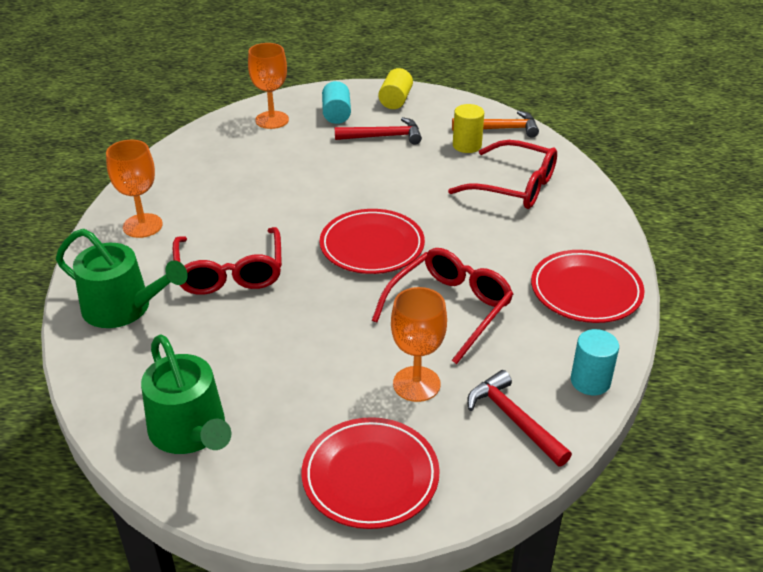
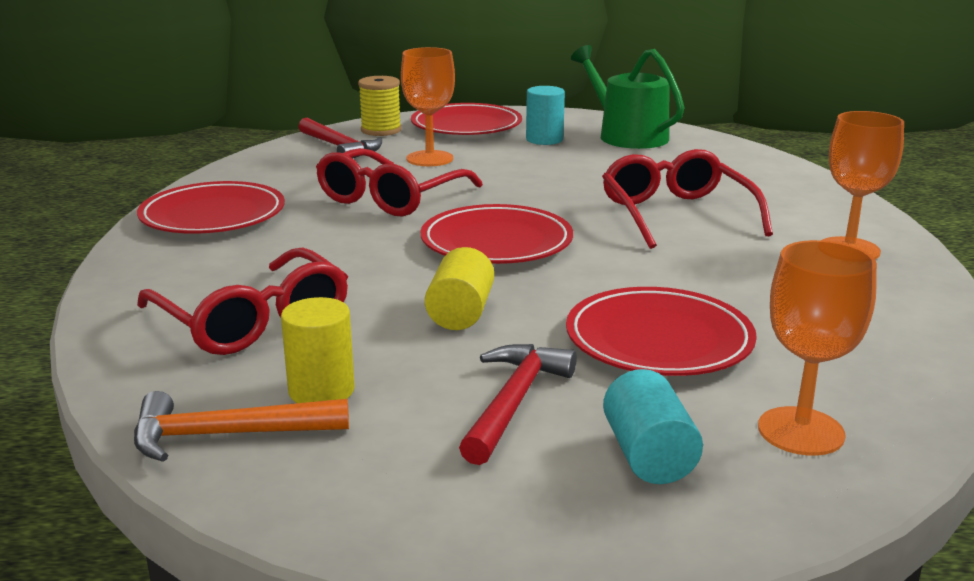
camera: 175 degrees right, 15 degrees down
green watering can [56,229,188,328] -> none
red hammer [335,117,422,144] -> red hammer turned 120 degrees clockwise [459,344,577,465]
yellow cylinder [378,68,413,109] -> yellow cylinder moved to [425,247,494,330]
red glasses [448,140,557,209] -> red glasses turned 150 degrees counterclockwise [137,247,348,355]
turquoise cylinder [571,329,619,395] -> turquoise cylinder moved to [526,86,565,145]
none -> yellow spool [358,76,401,136]
none -> red plate [566,287,757,376]

